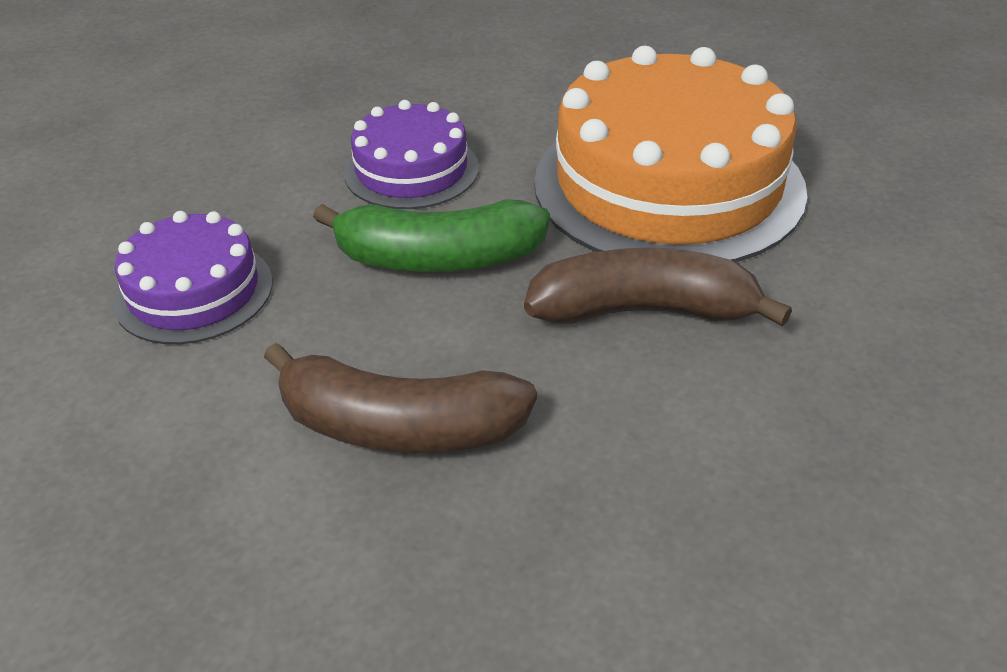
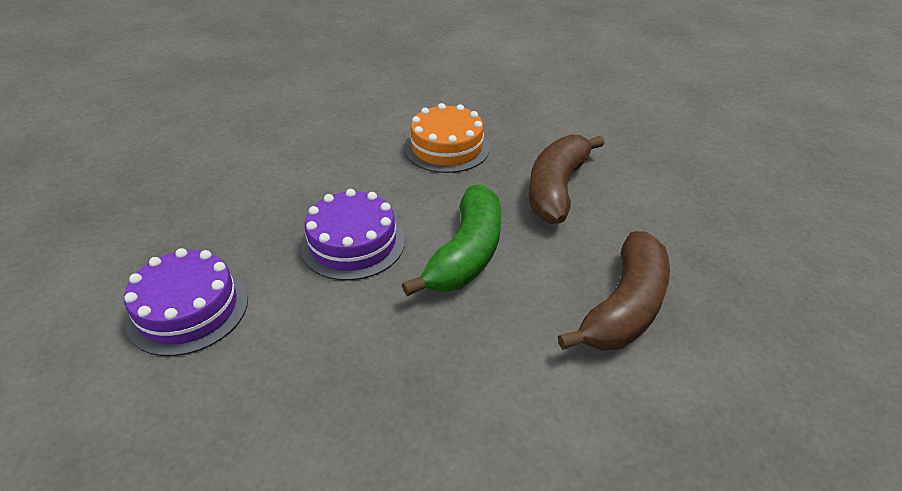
camera: 70 degrees left, 0 degrees up
purple cake [113,211,272,344] -> purple cake moved to [124,248,248,356]
orange cake [534,46,807,262] -> orange cake [404,103,490,173], size x0.52

